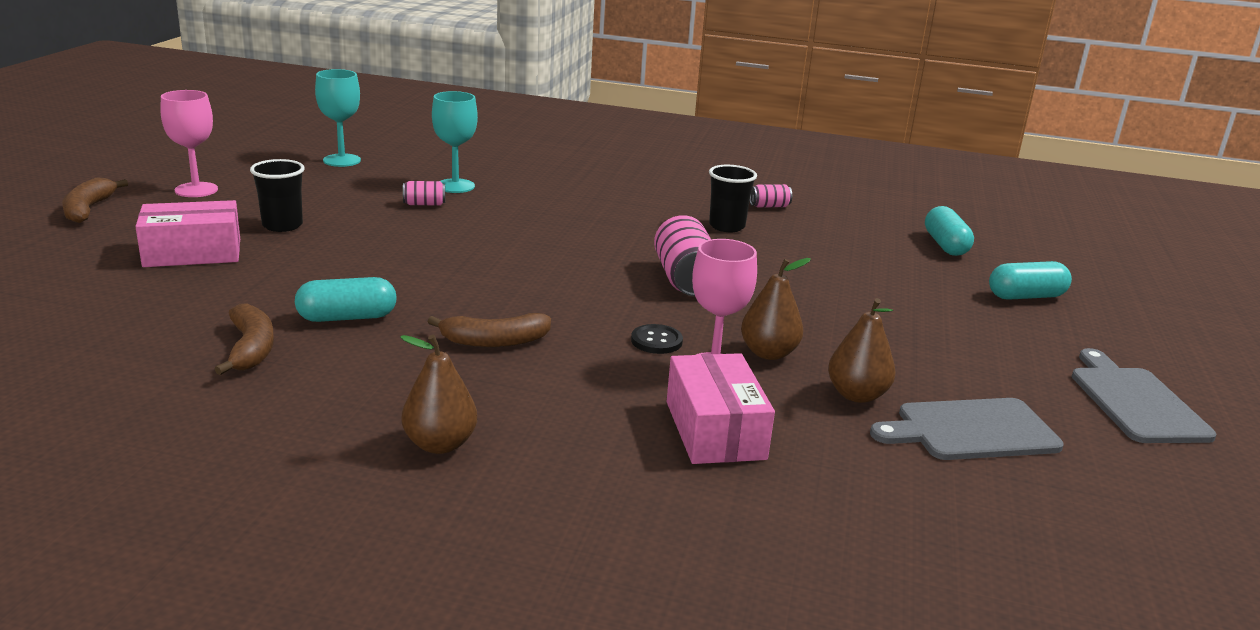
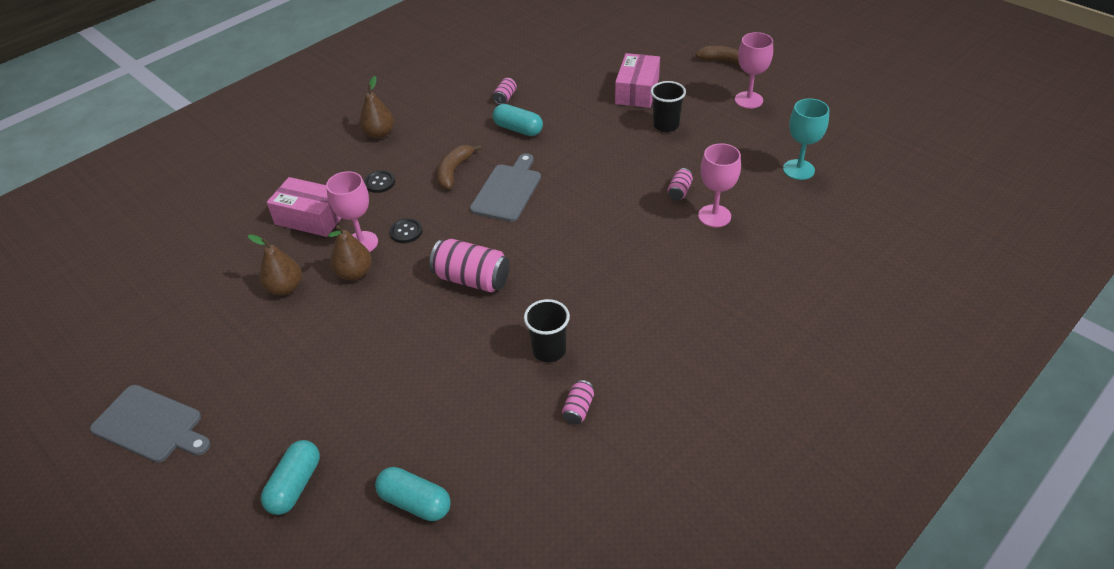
camera: 125 degrees right, 20 degrees up
brown banana [214,304,274,375] -> pink can [493,78,517,105]
turquoise capsule [295,277,397,322] -> turquoise capsule turned 75 degrees counterclockwise [493,104,543,136]
turquoise goblet [432,91,478,193] -> pink goblet [698,143,741,227]
grey cutting board [870,398,1064,460] -> grey cutting board moved to [470,153,541,222]
none -> black button [364,170,395,193]

